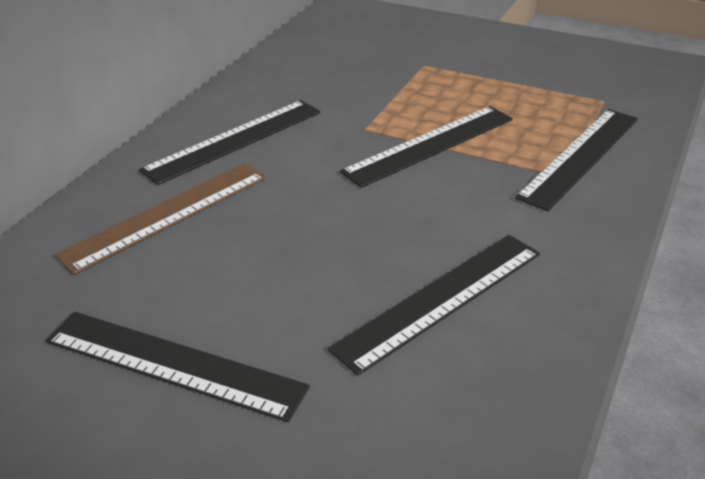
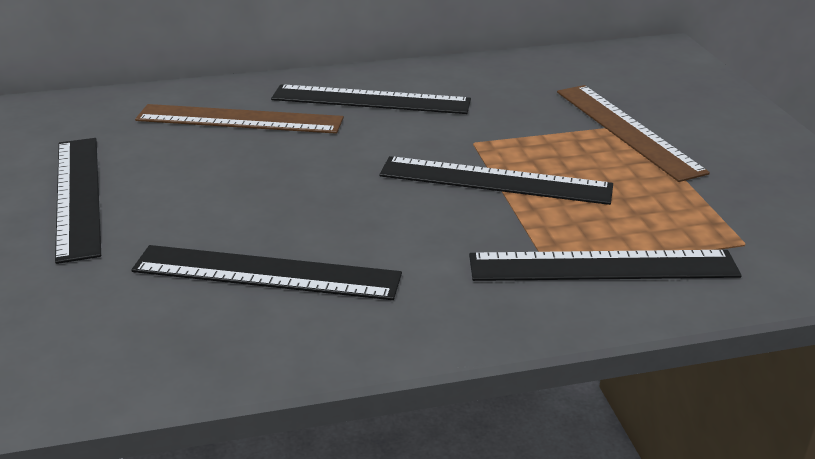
camera: 50 degrees right, 5 degrees down
none -> brown ruler [557,85,710,182]

